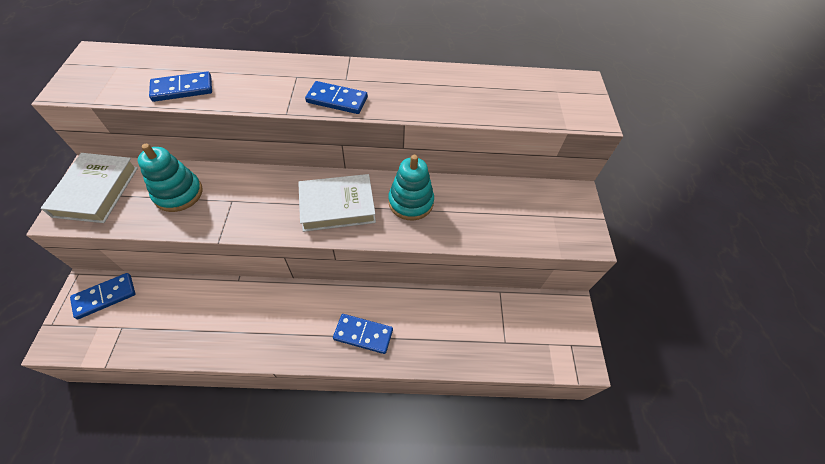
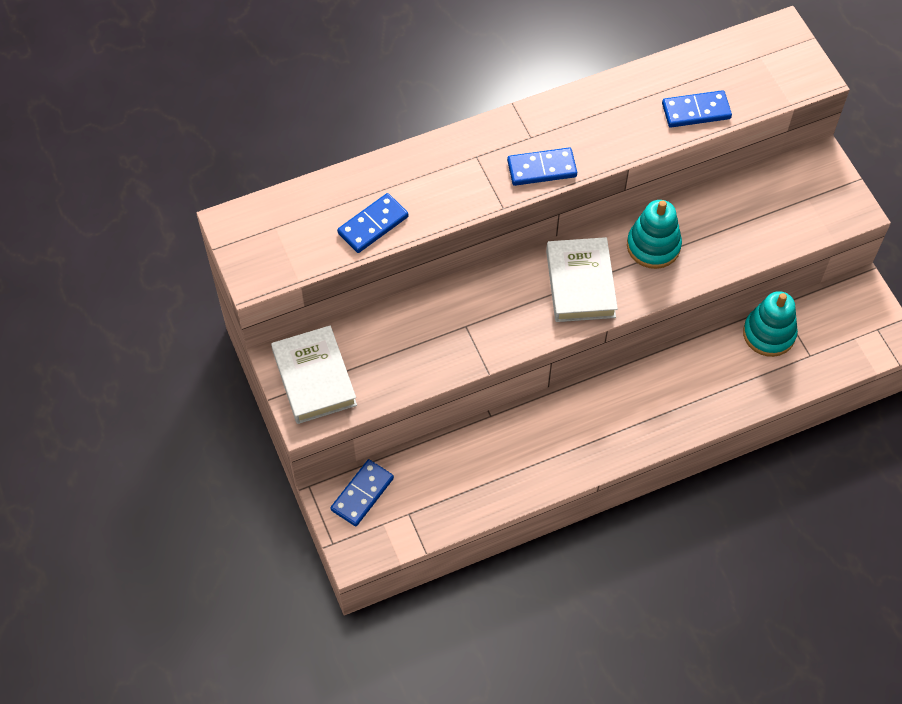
camera: 20 degrees left, 5 degrees up
turquoise stacking toy [138,144,202,212] -> turquoise stacking toy moved to [743,291,798,357]
white book [298,174,376,232] -> white book turned 60 degrees counterclockwise [546,237,618,322]
blue domino [333,314,393,354] -> blue domino moved to [662,90,732,127]

